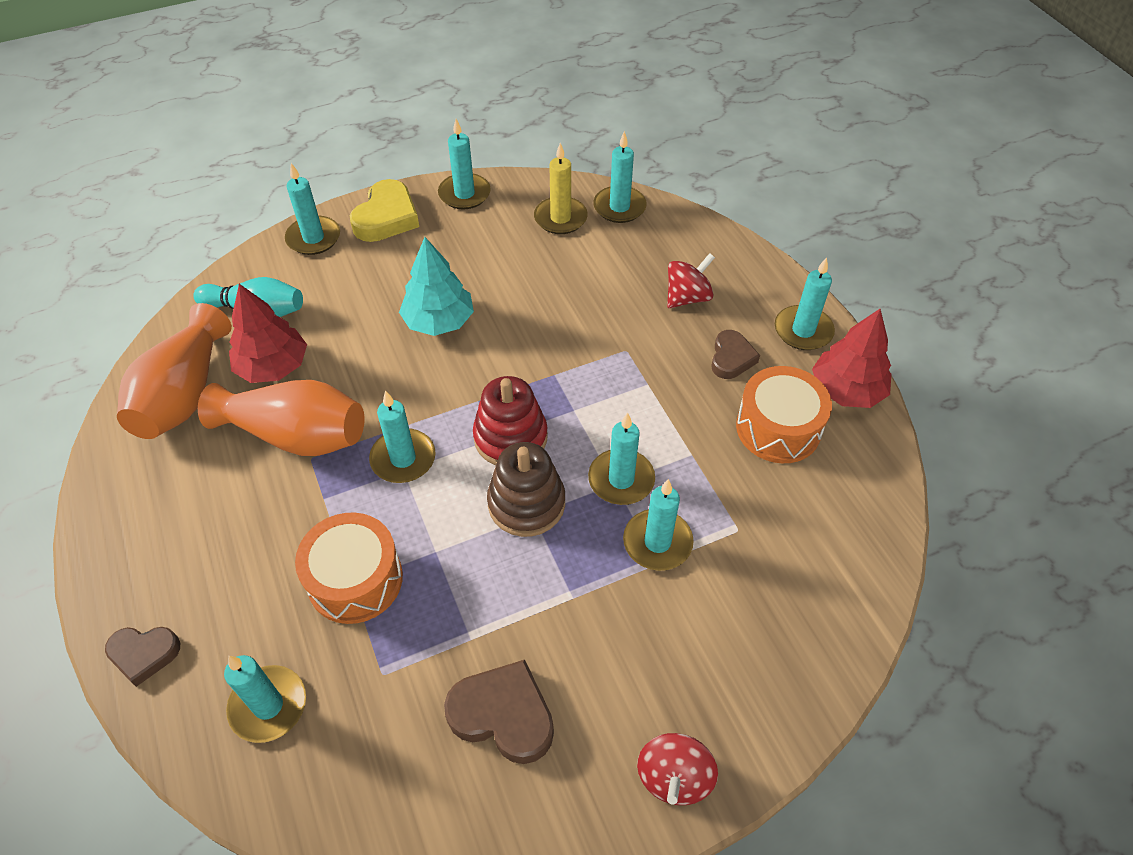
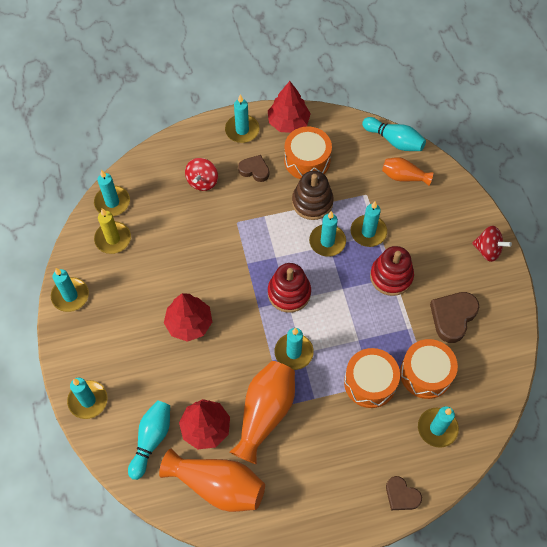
camera: 80 degrees left, 10 degrees up
brown heart [105,627,180,687] -> brown heart turned 120 degrees clockwise [386,476,422,510]
yellow heart [350,179,419,242] -> none
turquoise tree [399,237,474,336] -> red tree [164,293,212,342]
brown stacking toy [487,442,565,537] -> brown stacking toy moved to [292,171,334,220]
red spinning top [667,253,715,308] -> red spinning top turned 135 degrees counterclockwise [185,158,218,191]
none -> turquoise bowling pin [362,117,426,151]
none -> red stacking toy [370,246,414,296]
none -> orange vase [382,157,433,186]
none -> orange drum [400,339,458,399]

